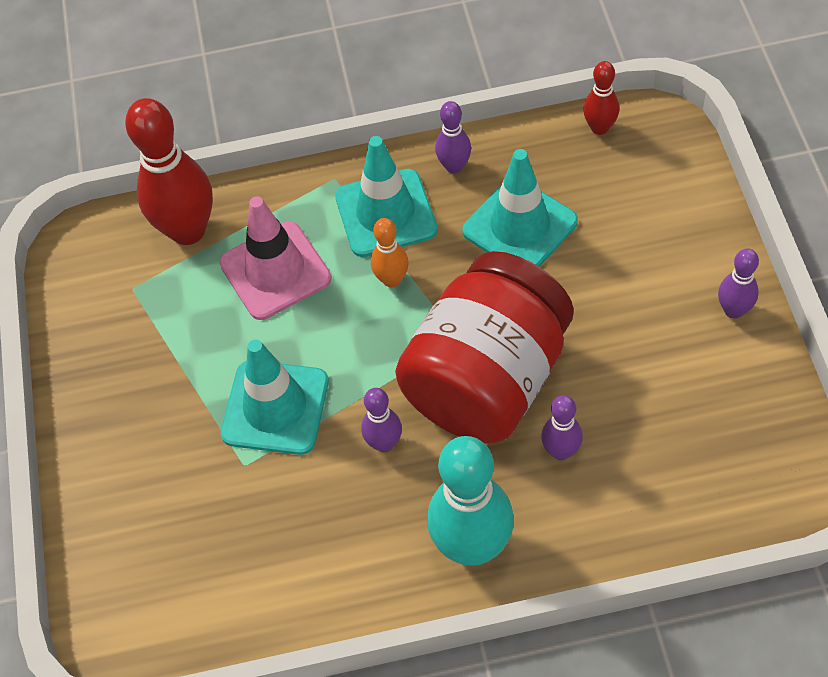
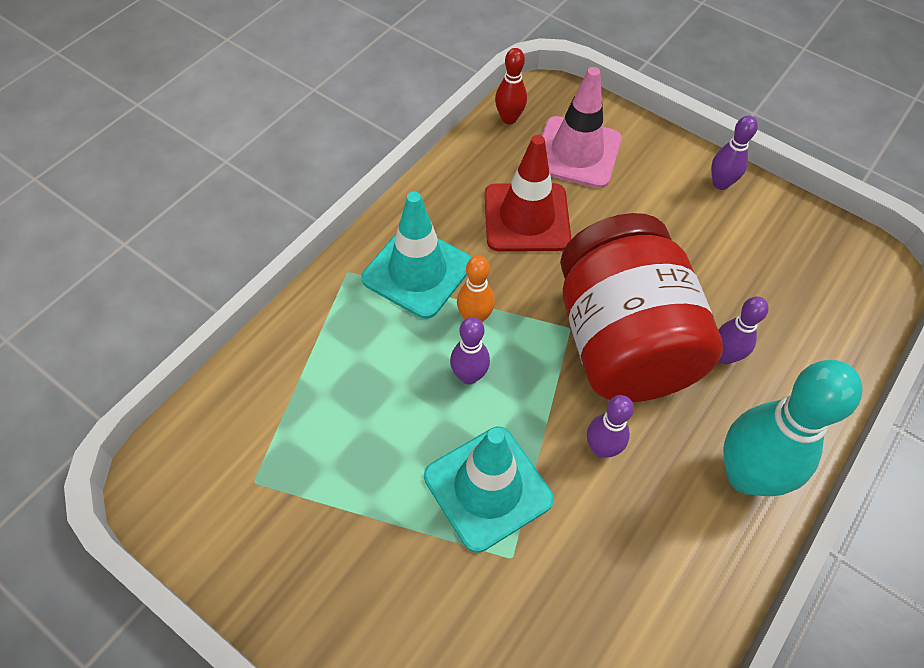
camera: 50 degrees left, 0 degrees up
red bowling pin [125,98,213,245] -> none
pink traffic cone [219,196,332,320] -> pink traffic cone moved to [542,67,622,188]
purple bowling pin [435,101,471,174] -> purple bowling pin moved to [450,317,490,384]
turquoise traffic cone [462,149,578,267] -> red traffic cone [484,135,571,252]

